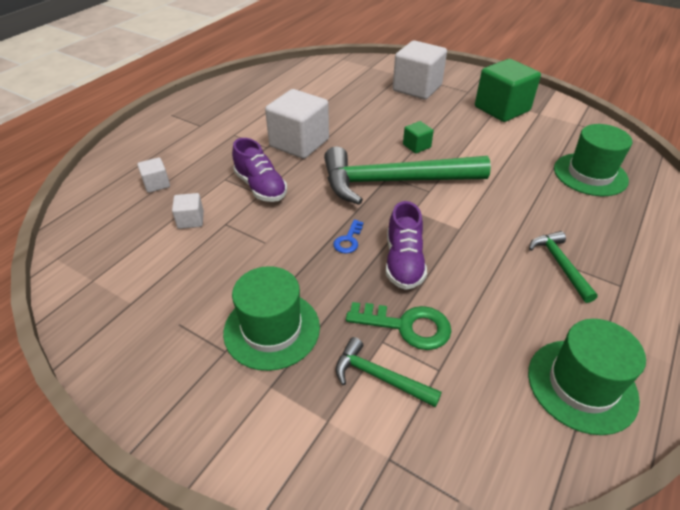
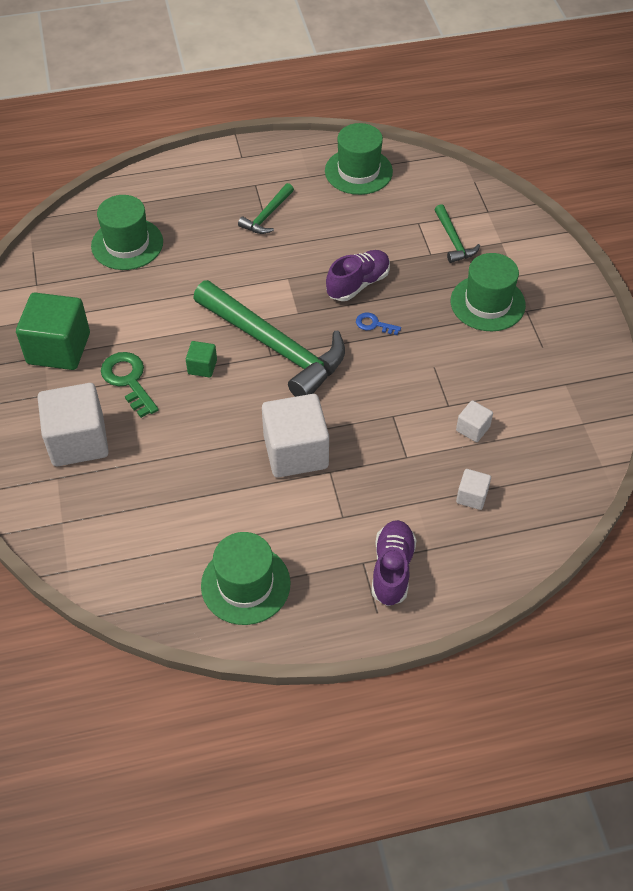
camera: 135 degrees left, 10 degrees up
purple shoe [232,138,287,202] -> purple shoe moved to [372,520,416,606]
blue key [333,220,364,254] -> blue key turned 135 degrees counterclockwise [356,313,401,335]
green key [346,302,451,350] -> green key moved to [101,352,159,418]
none -> green hat [201,532,290,625]

